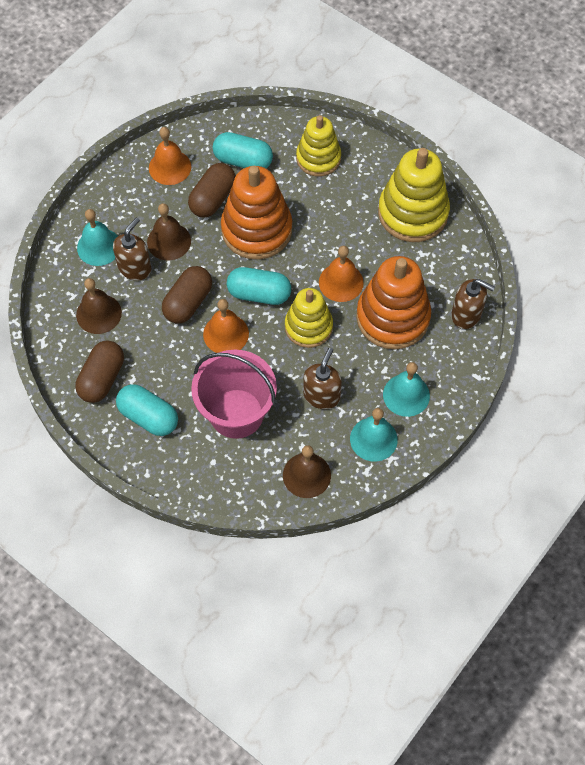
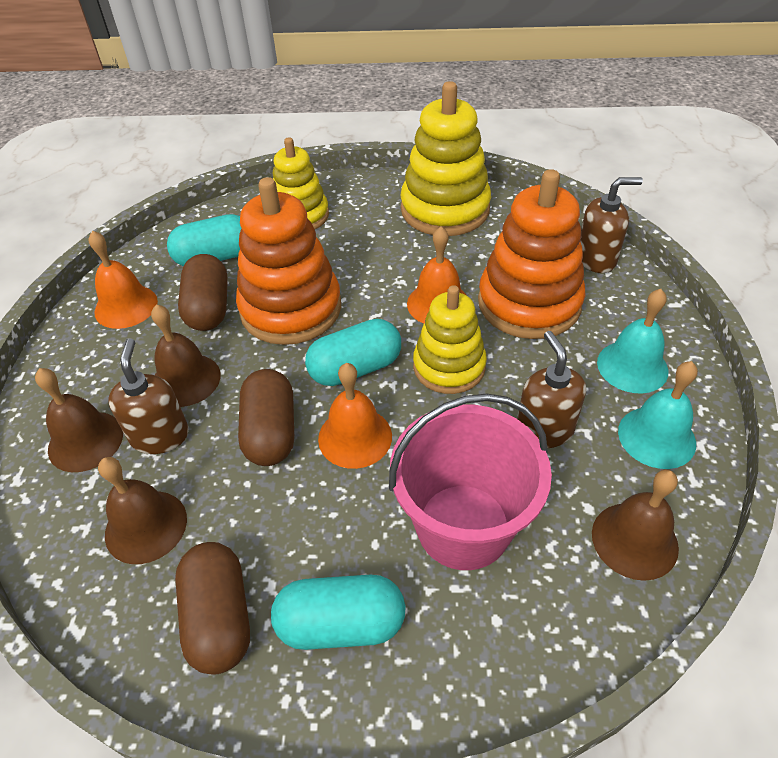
camera: 35 degrees left, 15 degrees down
turquoise bell [77,209,118,266] -> brown bell [35,368,123,472]

